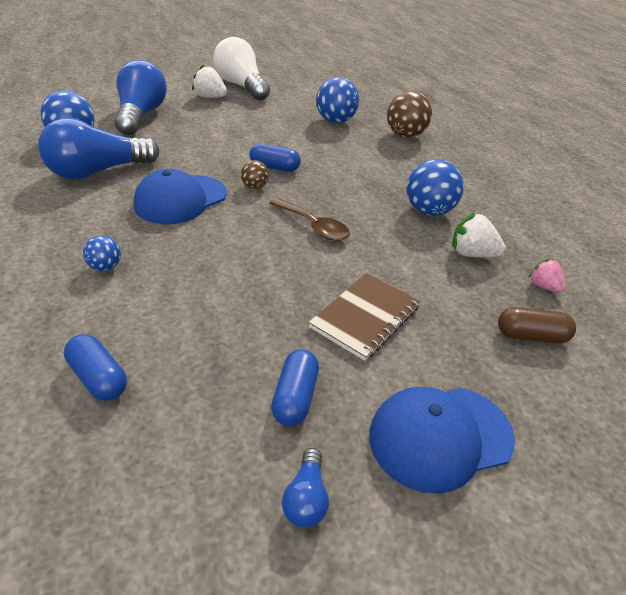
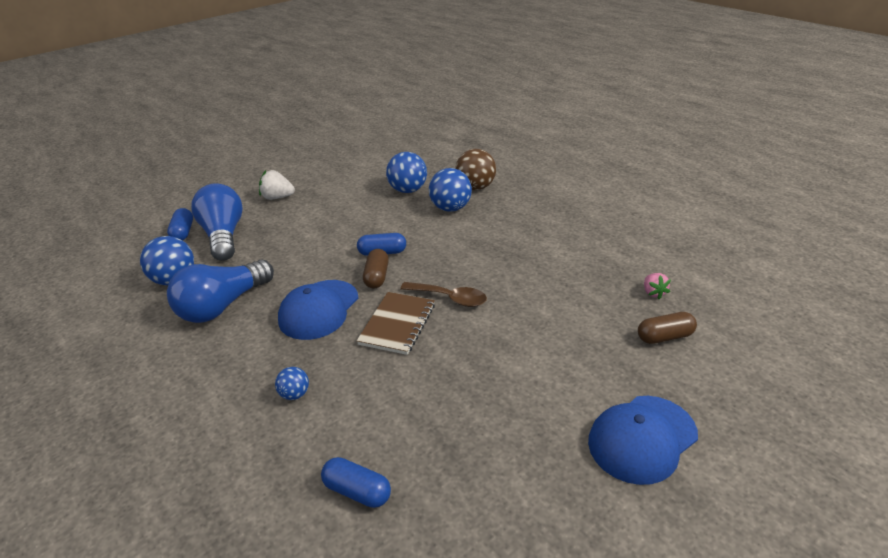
camera: 15 degrees left, 5 degrees down
white light bulb [213,37,270,100] -> none
brown ball [241,160,269,189] -> brown capsule [363,249,389,289]
blue capsule [271,349,319,426] -> blue capsule moved to [167,208,193,240]
blue light bulb [282,448,329,528] -> none
brown notebook [309,273,421,361] -> brown notebook moved to [357,292,435,355]
blue ball [407,159,464,216] -> blue ball moved to [429,168,472,211]
white strawberry [452,212,506,257] -> none
pink strawberry [528,259,566,293] -> pink strawberry turned 135 degrees counterclockwise [644,273,671,299]

